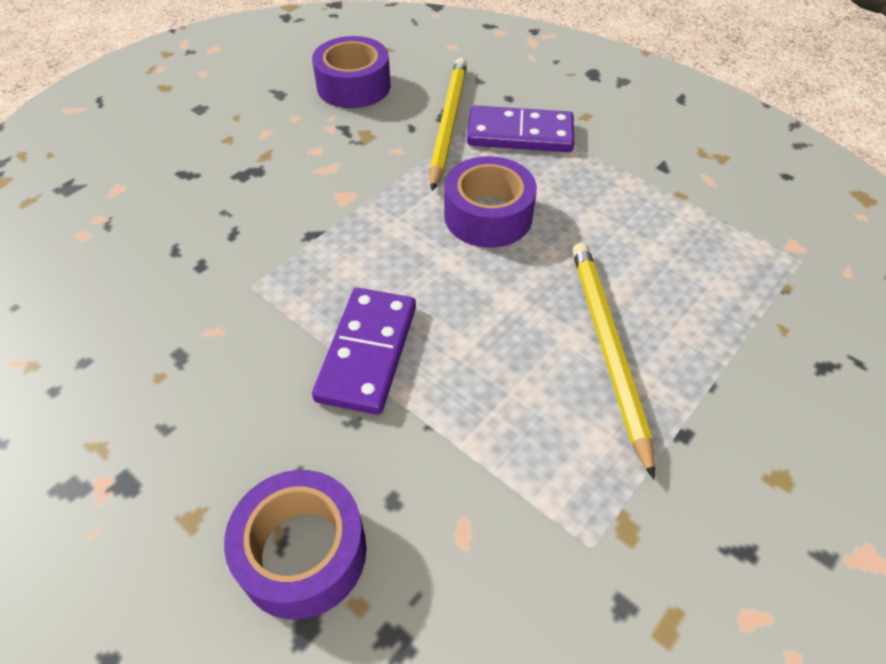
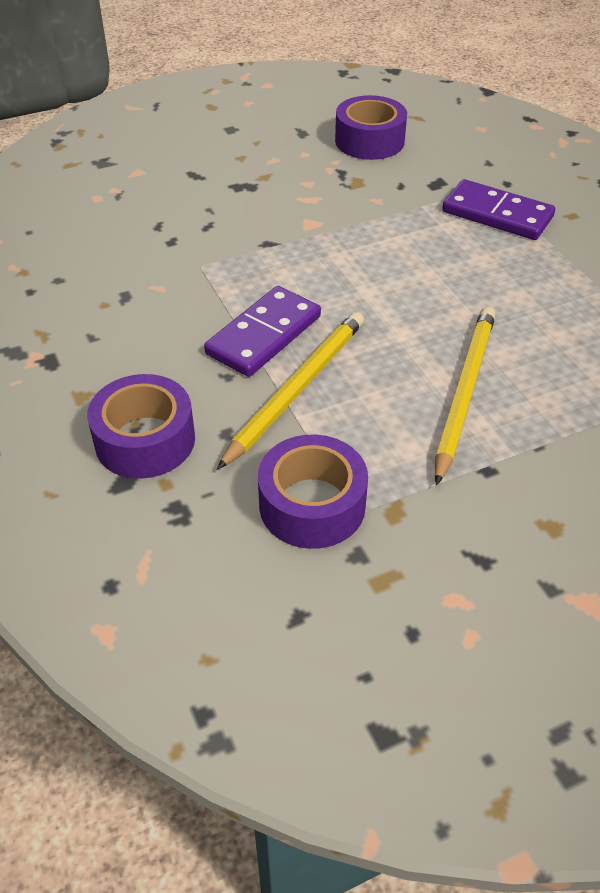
camera: 25 degrees right, 5 degrees down
yellow pencil [429,58,467,191] -> yellow pencil moved to [217,312,364,470]
purple tape [444,156,537,248] -> purple tape moved to [258,435,368,549]

